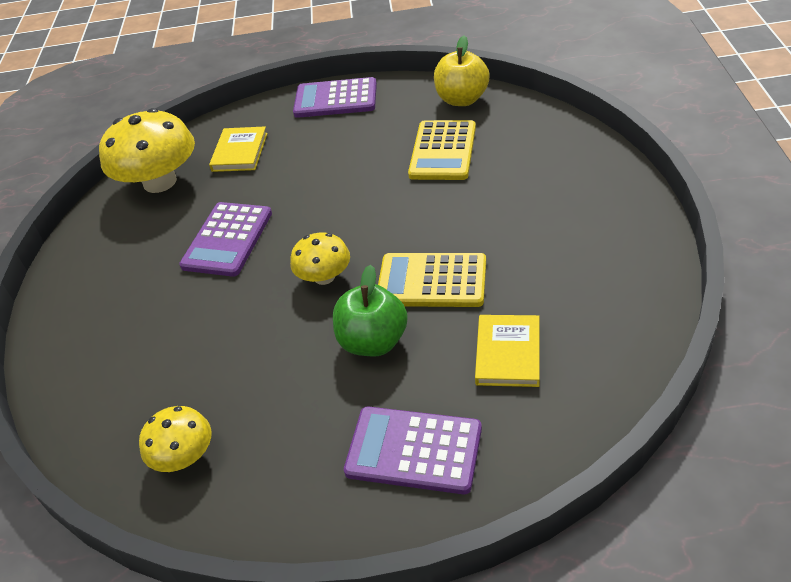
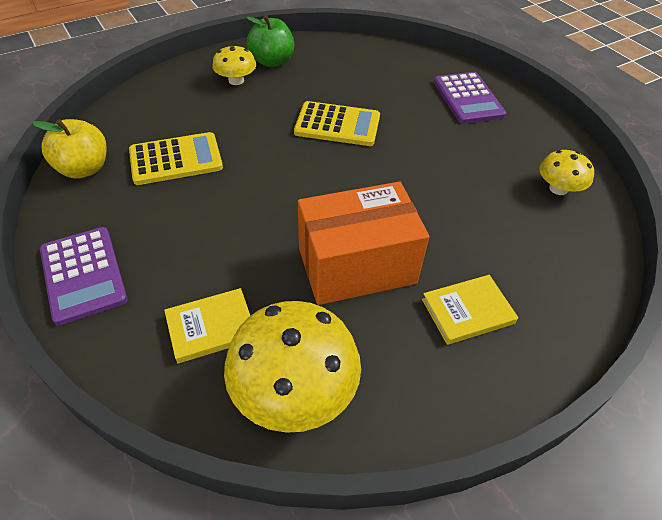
camera: 125 degrees left, 5 degrees up
purple calculator [179,202,272,277] -> orange box [298,182,429,305]
yellow mushroom [290,232,350,285] -> yellow mushroom moved to [213,45,256,85]
green apple [333,265,408,357] -> green apple moved to [246,15,294,67]
yellow calculator [378,253,486,307] -> yellow calculator turned 60 degrees counterclockwise [294,101,380,146]
yellow book [475,315,540,387] -> yellow book moved to [422,275,518,345]

